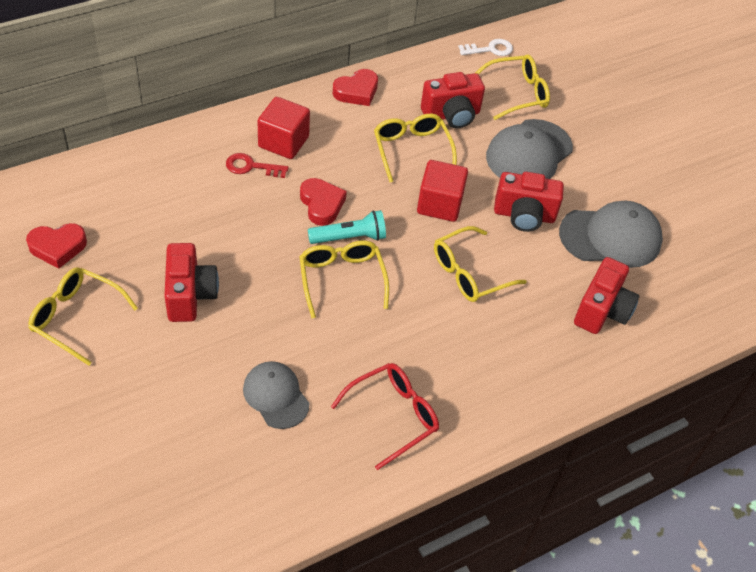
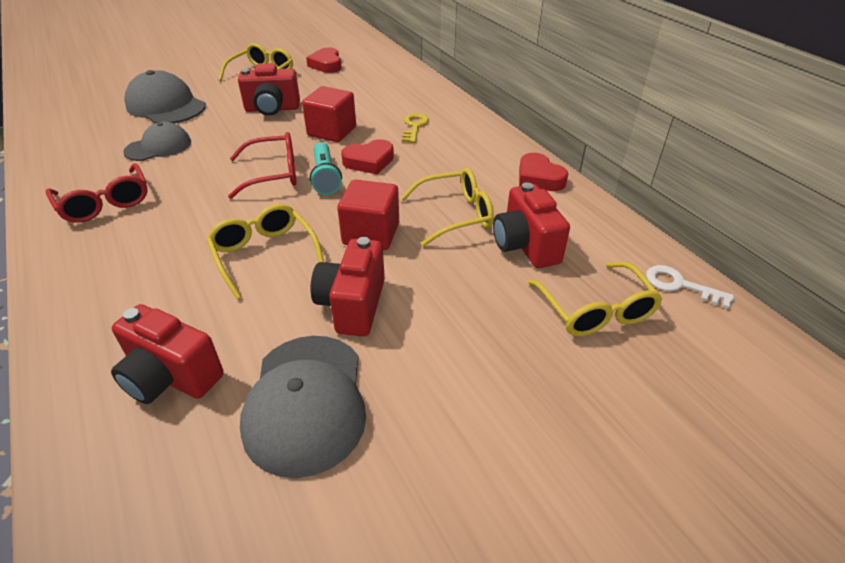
camera: 95 degrees right, 10 degrees down
red key [226,153,289,178] -> yellow key [402,113,429,143]
red cube [258,97,310,159] -> red cube moved to [302,86,356,142]
yellow glasses [299,240,389,318] -> red glasses [228,132,297,199]
white key [458,39,513,56] -> white key turned 135 degrees clockwise [646,265,734,309]
grey cap [486,119,573,179] -> grey cap moved to [124,70,206,123]

